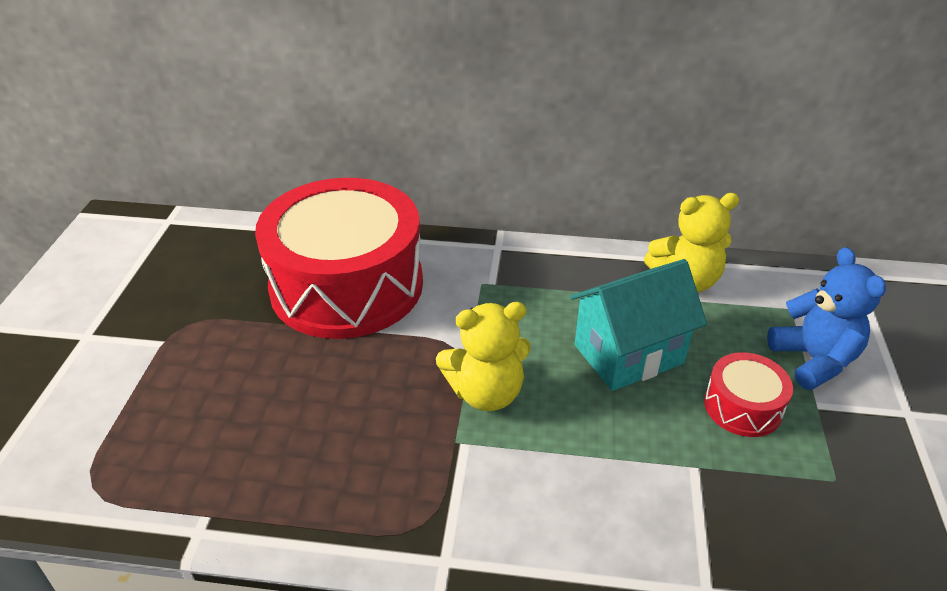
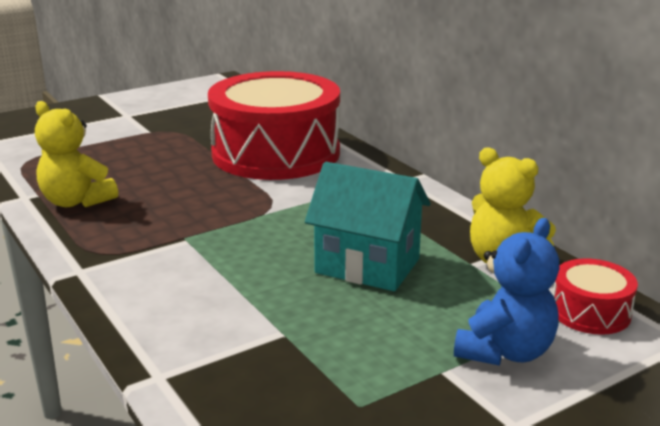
camera: 50 degrees right, 15 degrees down
yellow teddy bear [436,302,531,411] -> yellow teddy bear moved to [35,101,118,207]
red drum [704,352,793,437] -> red drum moved to [553,258,638,335]

